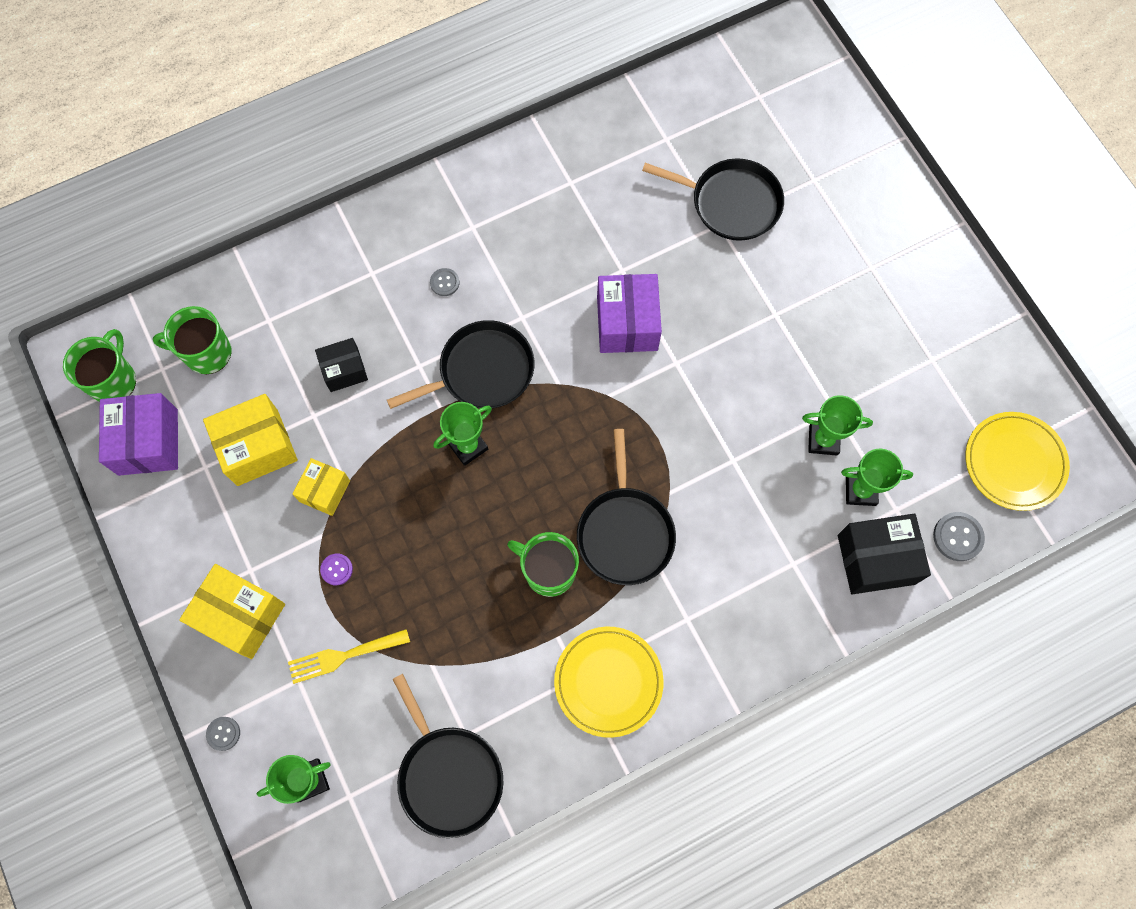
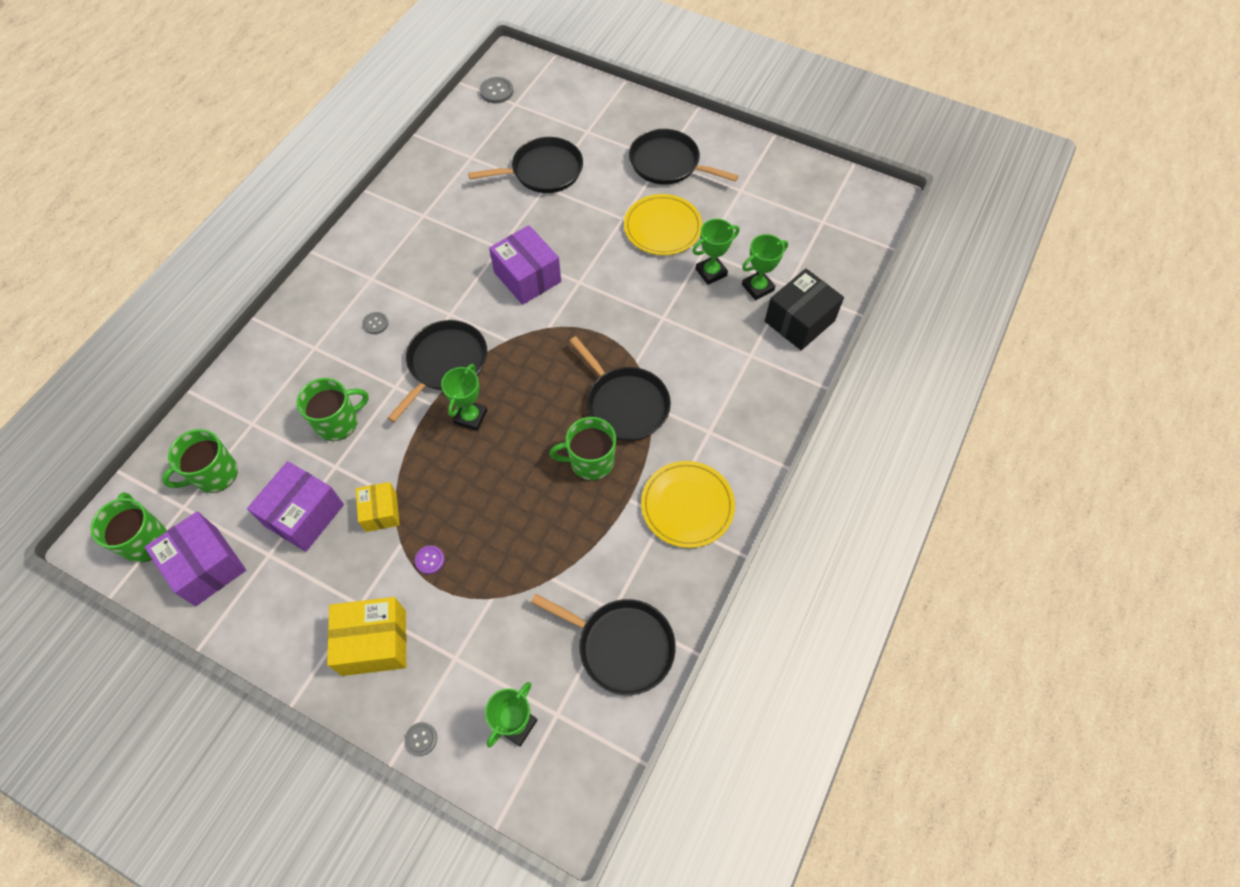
camera: 35 degrees left, 10 degrees down
yellow box [203,394,298,486] -> purple box [247,461,344,552]
yellow fork [288,629,410,684] -> none
black box [315,338,368,392] -> green mug [297,378,369,441]
grey button [933,512,985,561] -> grey button moved to [480,77,514,104]
yellow plate [965,412,1070,511] -> yellow plate moved to [624,194,702,255]
none -> black pan [629,129,738,185]

